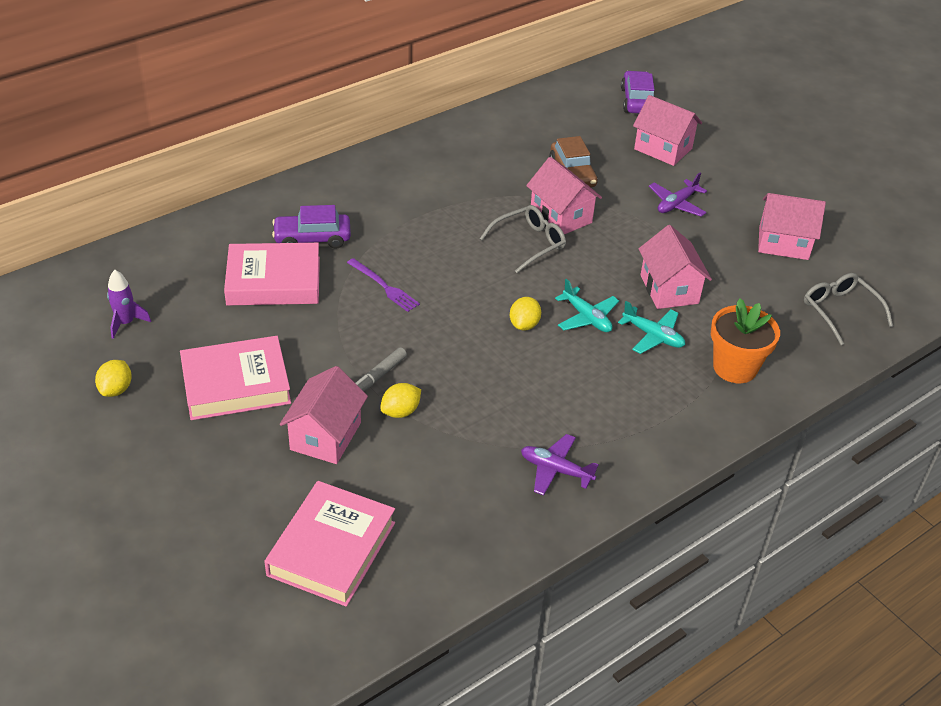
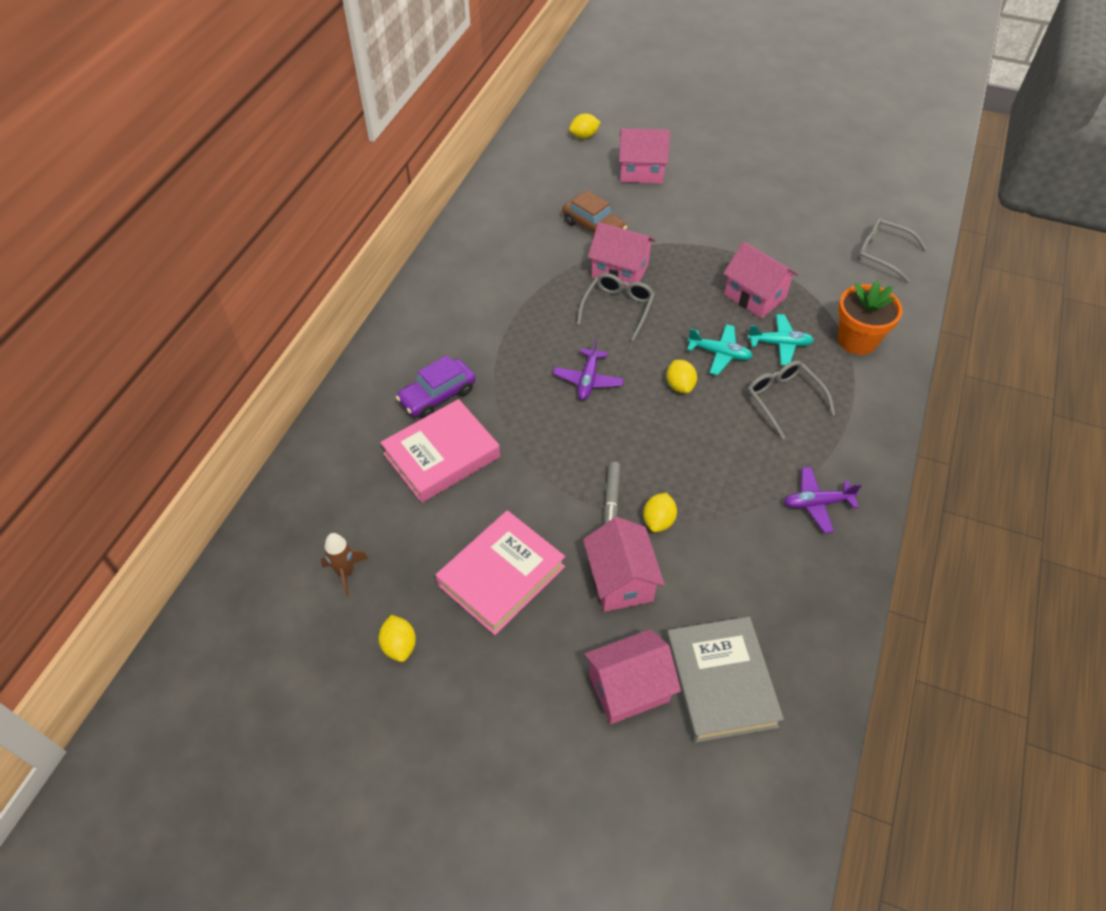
camera: 30 degrees left, 10 degrees up
purple rocket [107,270,151,339] -> brown rocket [321,533,369,596]
pink book [264,481,395,607] -> grey book [665,617,784,743]
purple fork [347,258,420,312] -> none
purple car [621,71,655,113] -> yellow lemon [569,113,600,139]
purple plane [649,173,707,217] -> purple plane moved to [553,339,624,400]
pink house [758,193,826,260] -> pink house moved to [584,629,681,724]
none -> grey glasses [747,361,835,440]

